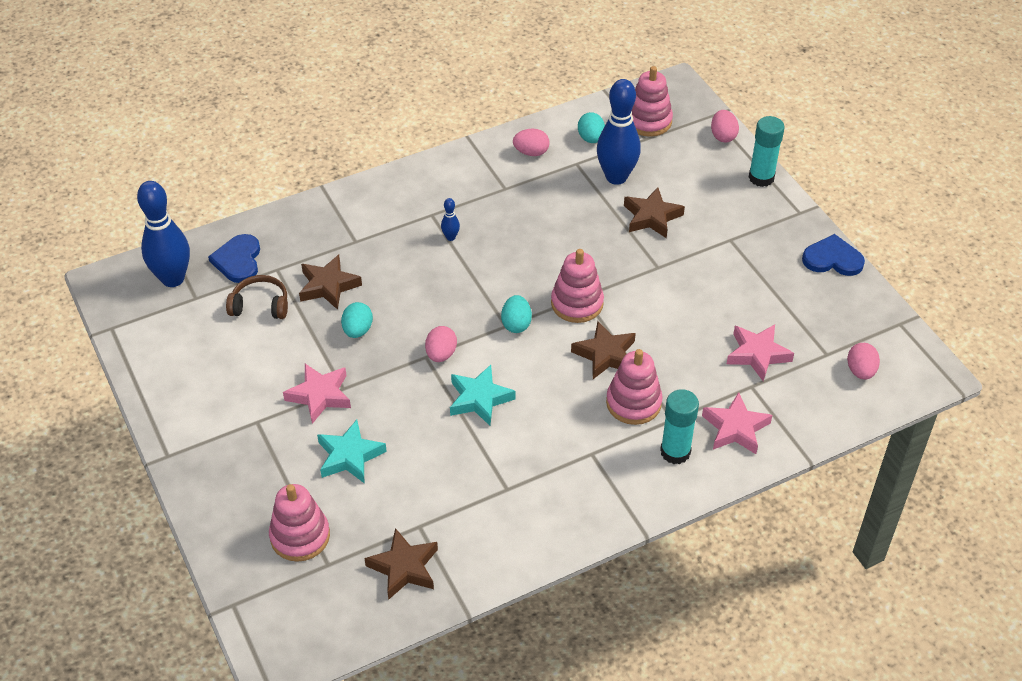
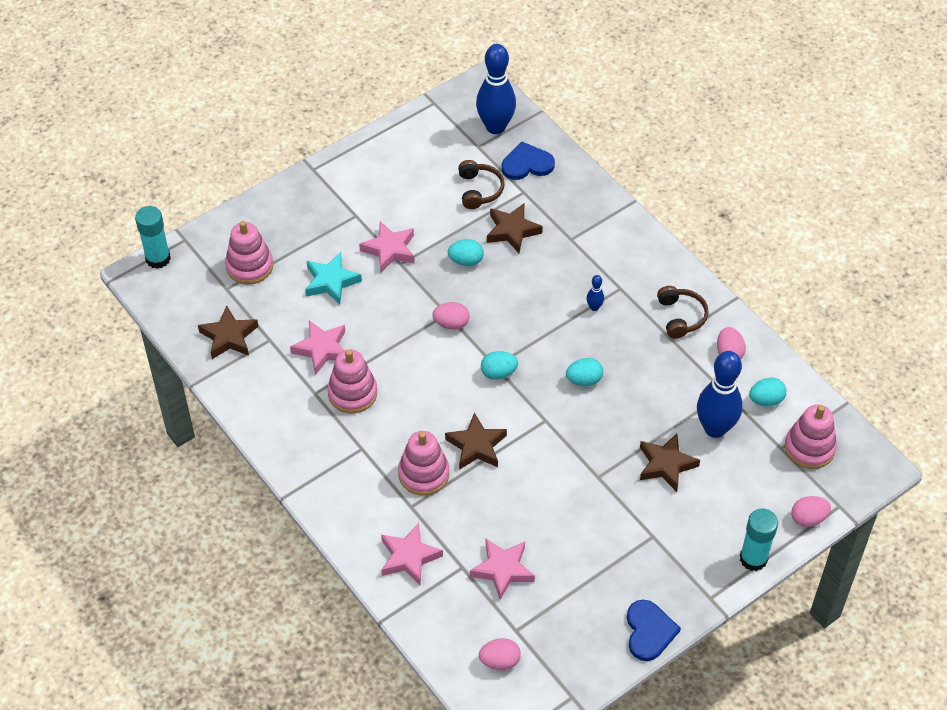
camera: 80 degrees right, 5 degrees up
turquoise star [450,365,515,426] -> none
pink stacking toy [551,249,604,323] -> pink stacking toy moved to [327,350,377,413]
turquoise glue stick [660,389,699,464] -> turquoise glue stick moved to [135,206,171,269]
none -> pink star [290,320,345,375]
none -> turquoise egg [566,358,603,386]
none -> brown headphones [657,286,709,339]

